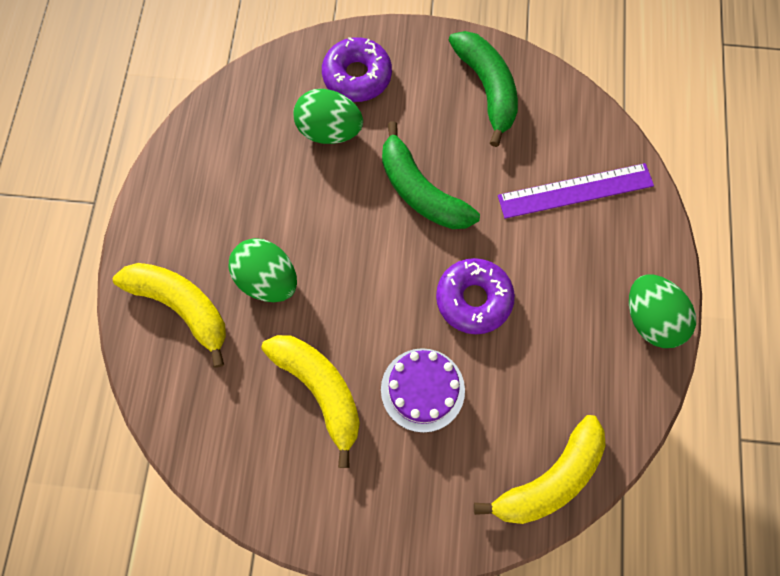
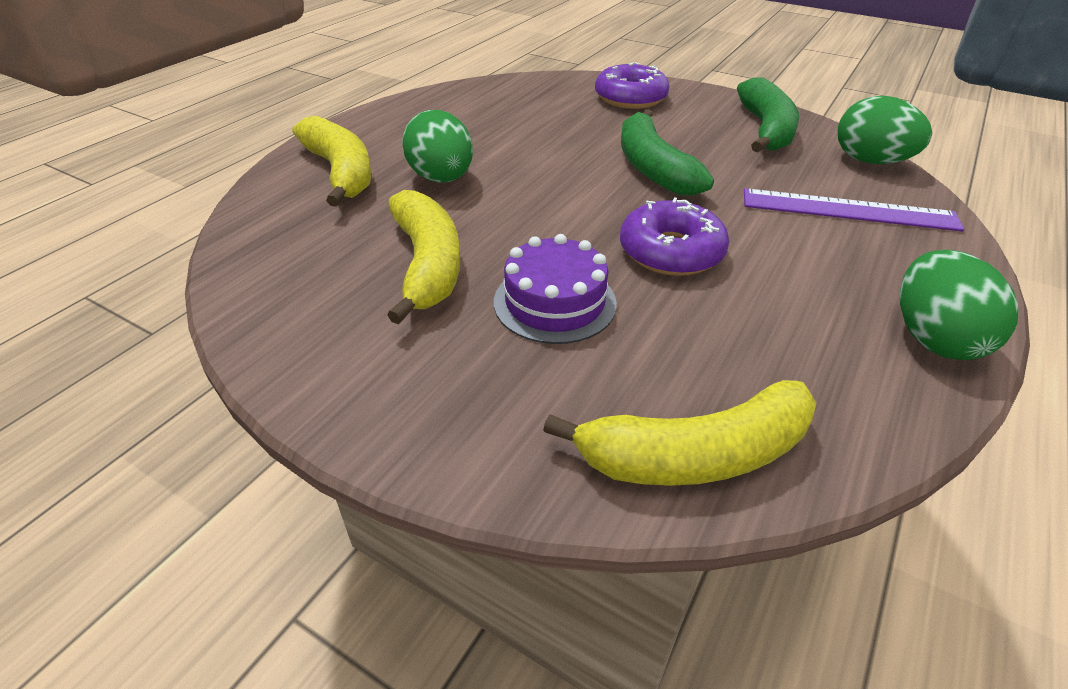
camera: 25 degrees right, 30 degrees down
green egg [293,89,363,144] -> green egg moved to [838,96,932,164]

